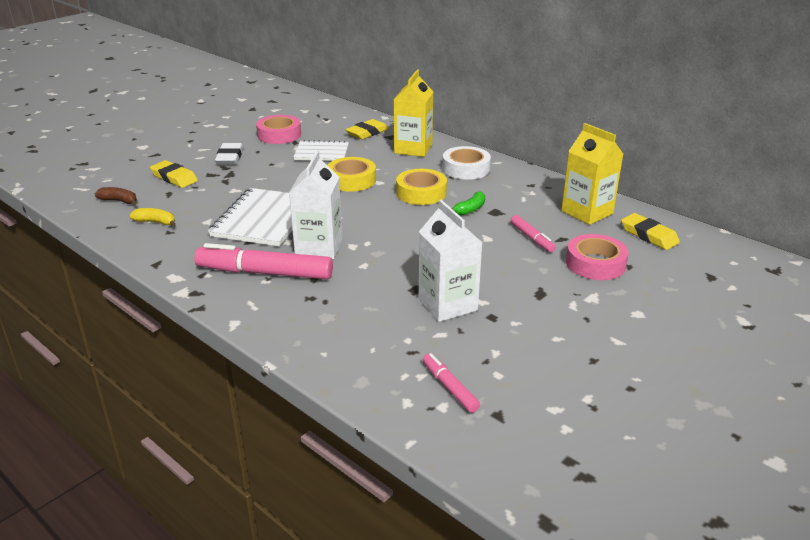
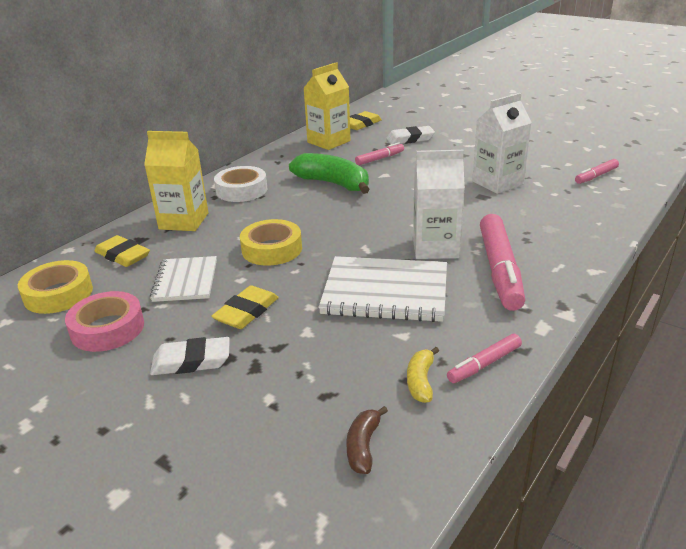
camera: 95 degrees left, 0 degrees up
yellow eraser [150,160,198,188] -> yellow eraser moved to [211,285,279,329]
yellow tape [396,169,447,205] -> yellow tape moved to [18,260,93,314]
green banana [451,191,485,215] -> green banana [289,153,370,194], size x2.03
pink tape [566,234,629,280] -> white eraser [386,126,435,144]
none -> pink marker [447,334,522,383]

